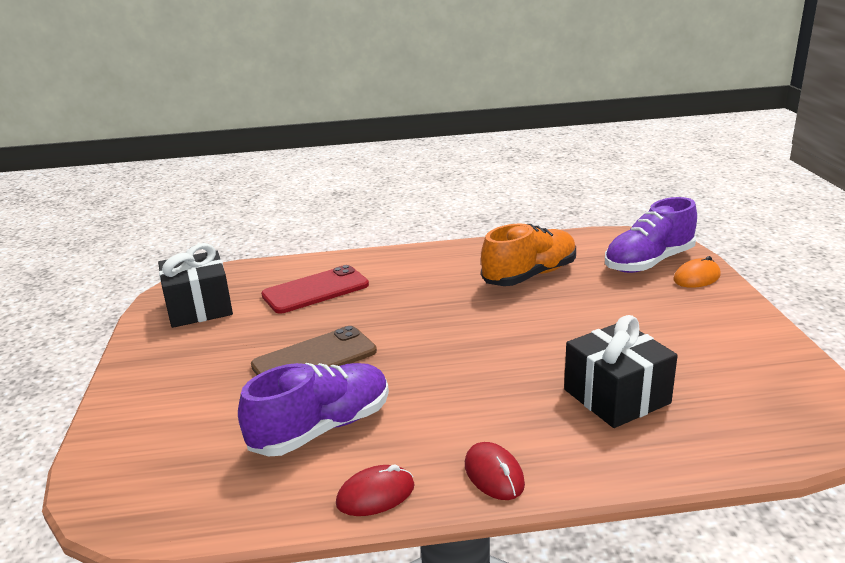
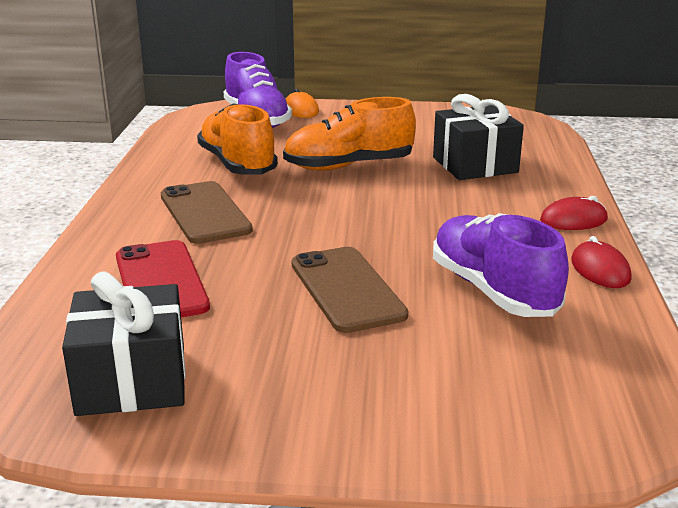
camera: 80 degrees left, 0 degrees up
none -> brown phone [161,181,253,244]
none -> orange shoe [283,97,416,171]

